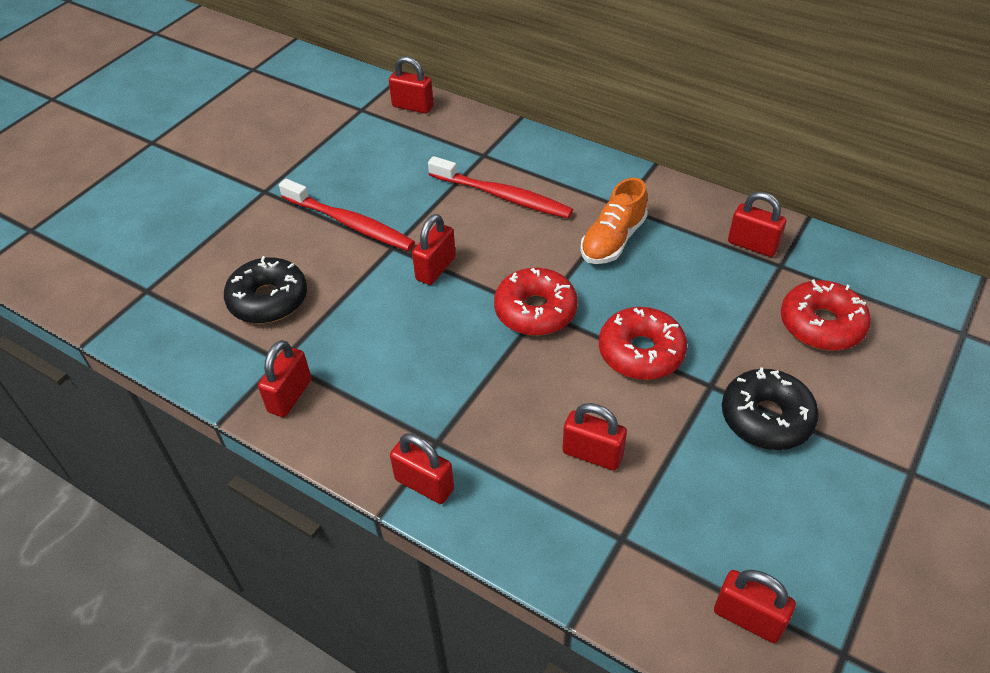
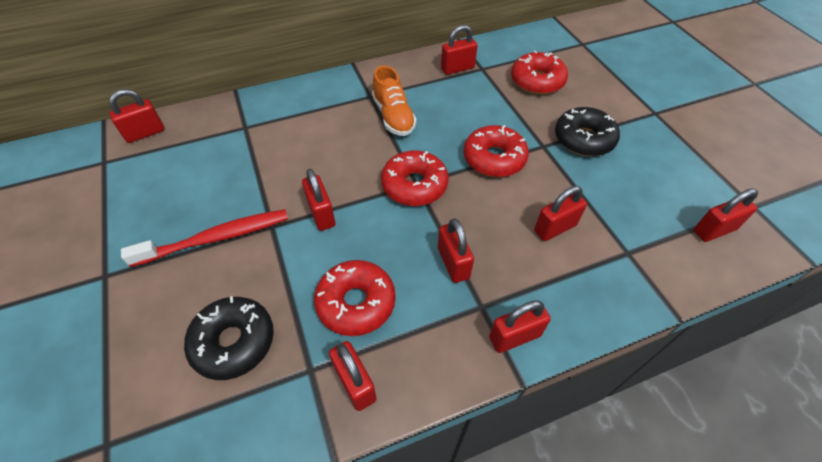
camera: 55 degrees left, 5 degrees up
red toothbrush [428,156,573,218] -> none
none -> red donut [314,260,396,336]
none -> red padlock [438,218,474,283]

